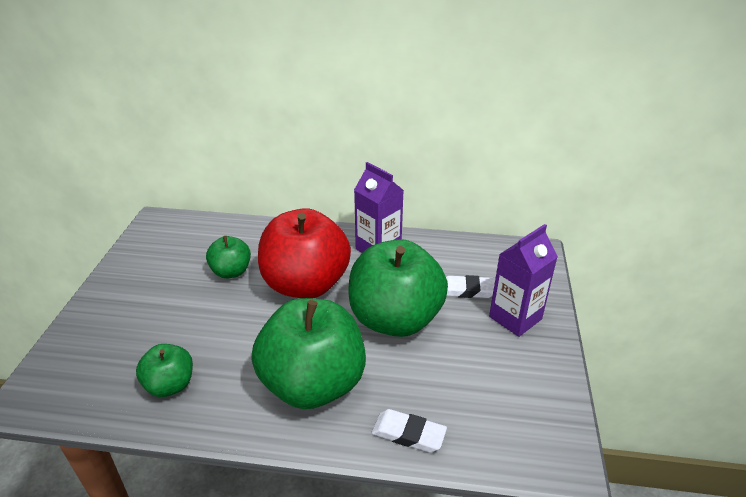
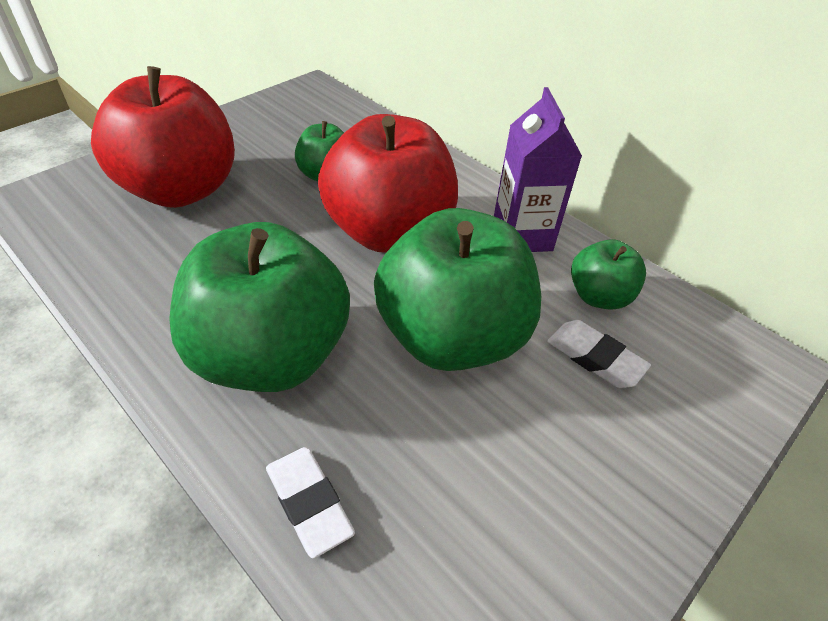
camera: 35 degrees right, 10 degrees up
green apple [136,344,193,397] -> green apple moved to [571,239,646,310]
purple carton [489,224,558,337] -> none
none -> red apple [91,66,235,208]

